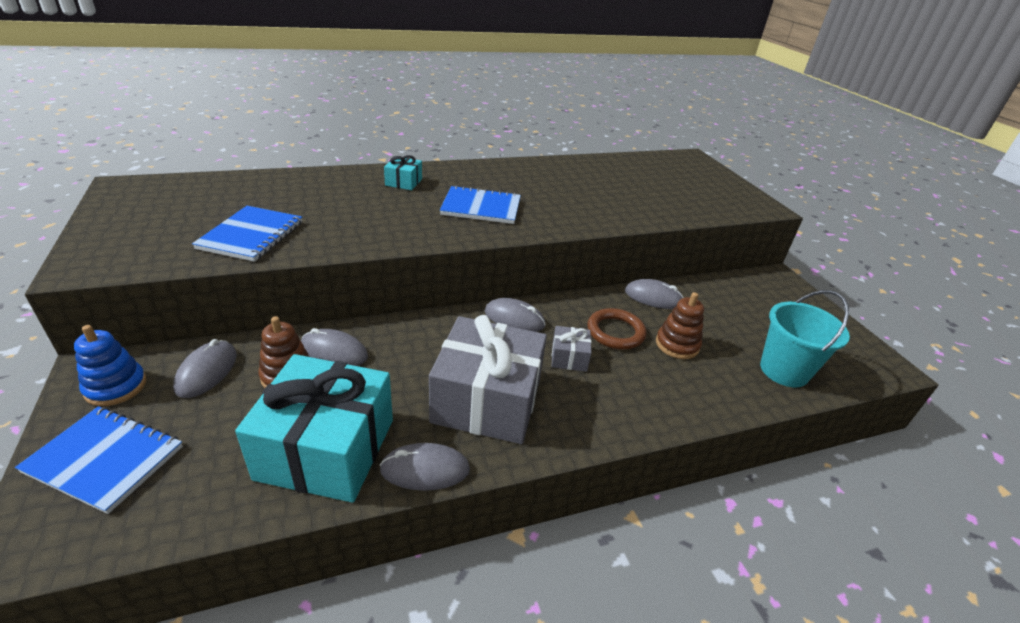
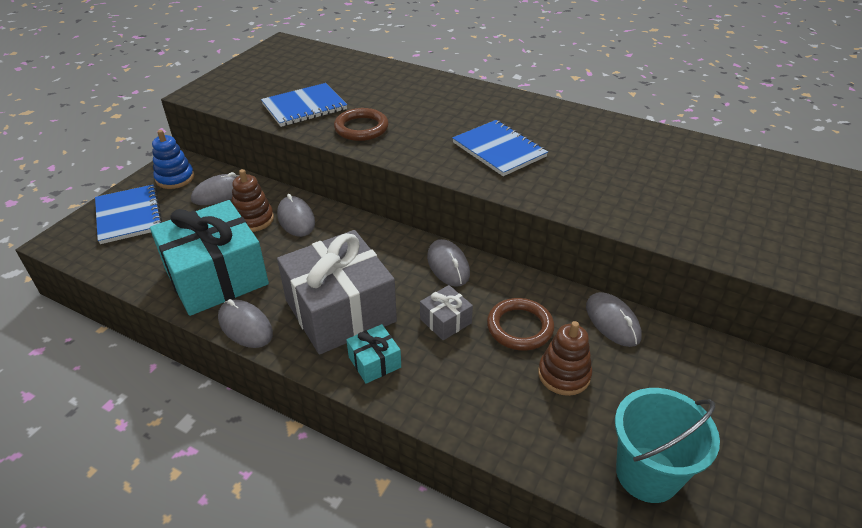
camera: 50 degrees right, 5 degrees up
turquoise gift [384,155,422,190] -> turquoise gift moved to [346,324,401,384]
none -> brown ring [334,108,389,141]

